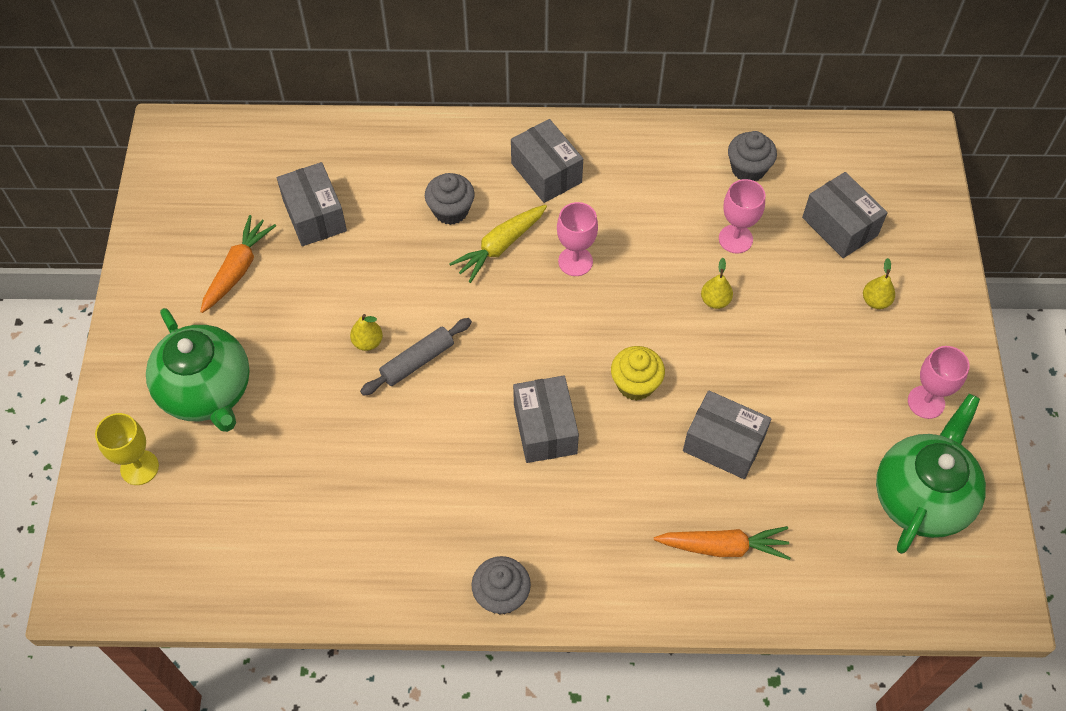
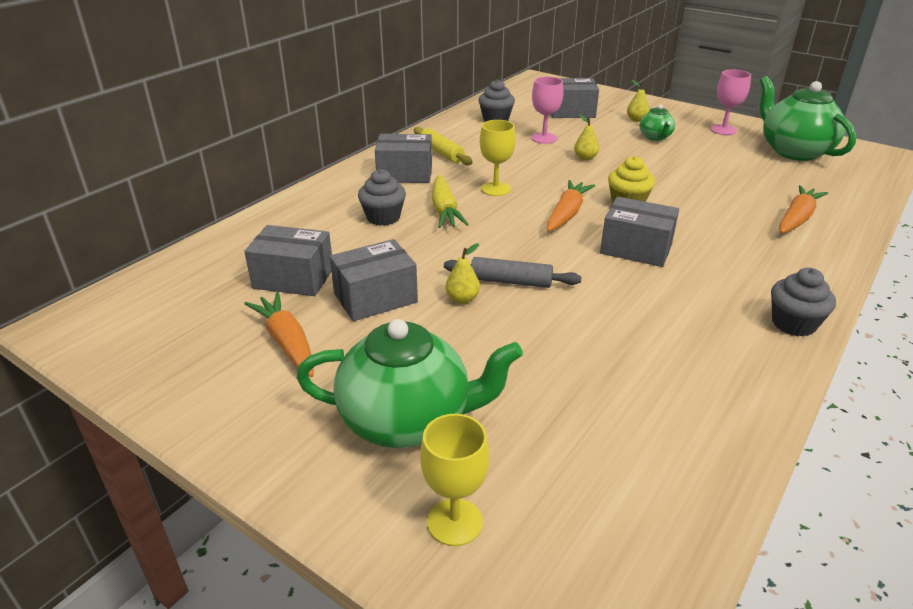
camera: 55 degrees left, 25 degrees down
grey rolling pin [360,318,472,396] -> grey rolling pin turned 75 degrees counterclockwise [444,257,582,288]
pink goblet [557,202,598,276] -> yellow goblet [480,120,516,196]
grey box [683,391,771,479] -> grey box moved to [330,239,418,321]
none -> yellow rolling pin [414,127,473,165]
none -> orange carrot [547,180,595,232]
none -> green teapot [639,104,675,141]

